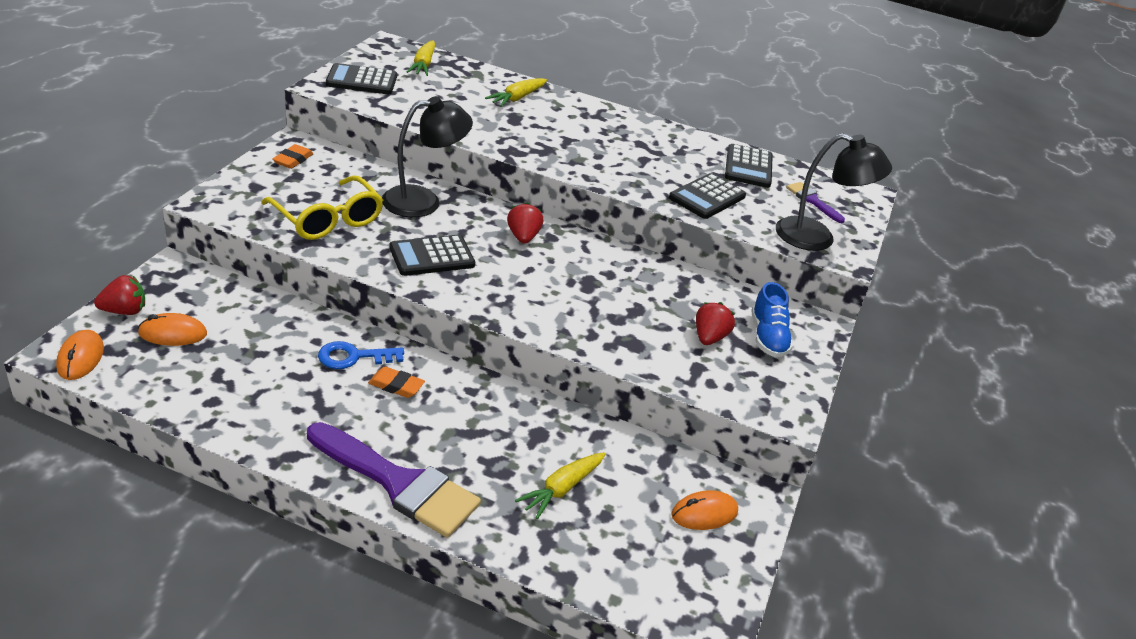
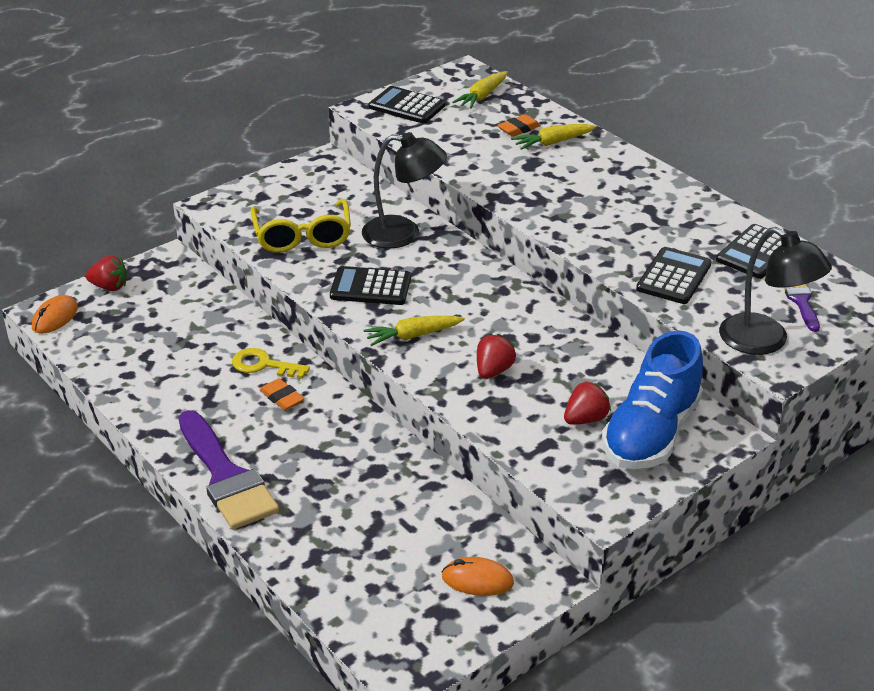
camera: 35 degrees right, 0 degrees up
orange mouse [138,313,207,346] -> none
orange eraser [273,144,313,169] -> orange eraser moved to [497,114,541,137]
blue key [318,341,404,369] -> yellow key [232,348,310,379]
red strawberry [507,202,543,244] -> red strawberry moved to [477,334,516,379]
yellow carrot [515,452,606,519] -> yellow carrot moved to [363,316,465,346]
black calculator [669,173,746,219] -> black calculator turned 135 degrees clockwise [636,247,711,304]
blue shoe [751,282,793,357] -> blue shoe [602,331,703,469], size x1.76

